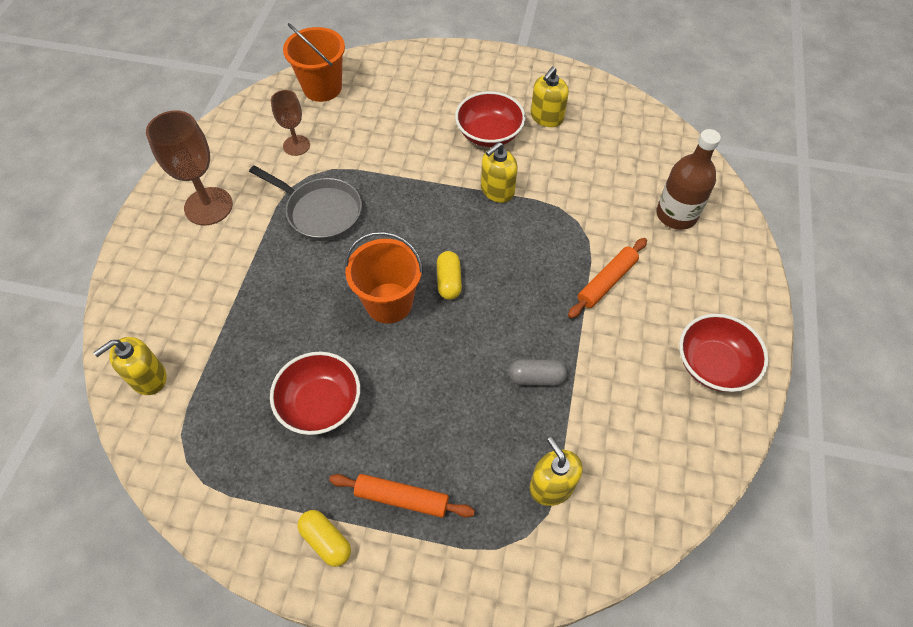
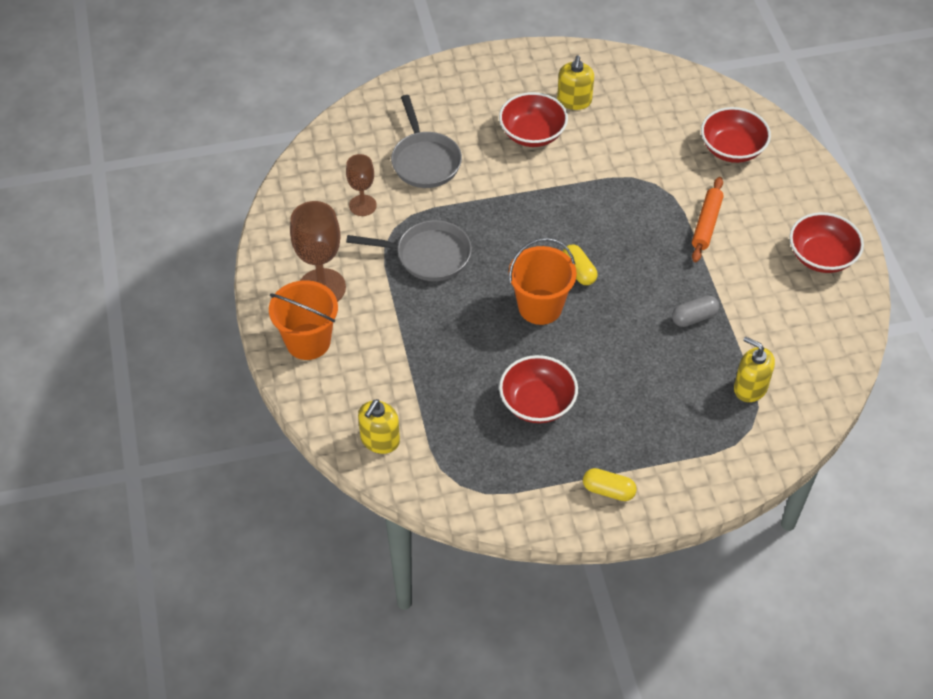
camera: 25 degrees left, 5 degrees down
orange bucket [283,23,345,102] -> orange bucket moved to [269,280,338,360]
orange rolling pin [329,474,475,518] -> none
yellow soap dispenser [481,142,518,203] -> none
brown bottle [656,129,721,230] -> red bowl [701,107,771,163]
none -> grey pan [391,95,462,188]

